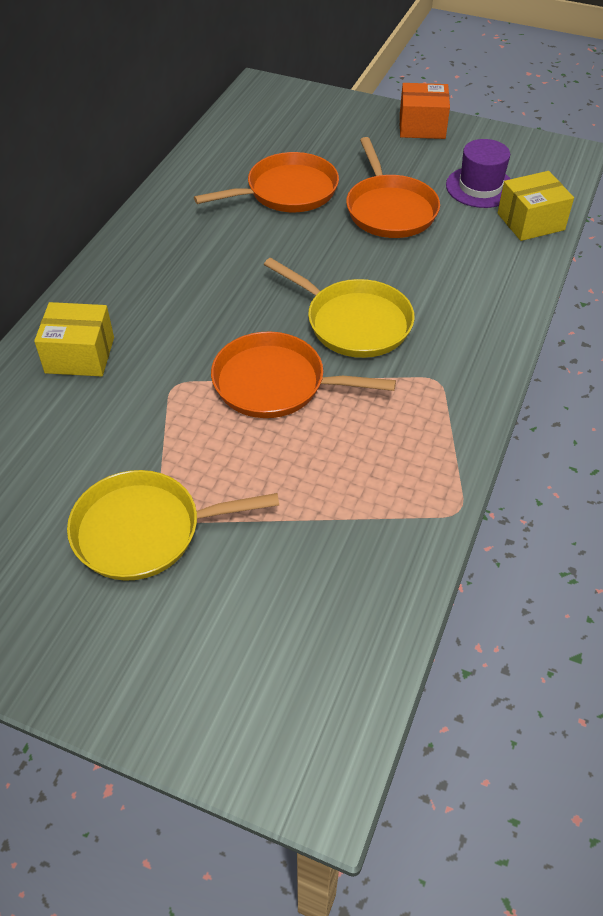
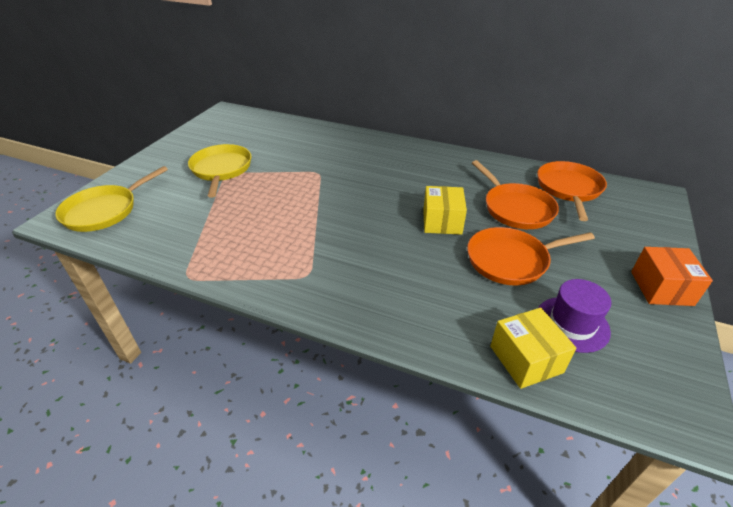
camera: 90 degrees right, 10 degrees down
yellow box [34,302,114,376] -> yellow box moved to [423,186,467,235]
orange pan [211,332,396,418] -> orange pan moved to [537,161,607,221]
yellow pan [264,258,415,358] -> yellow pan moved to [55,166,168,232]

